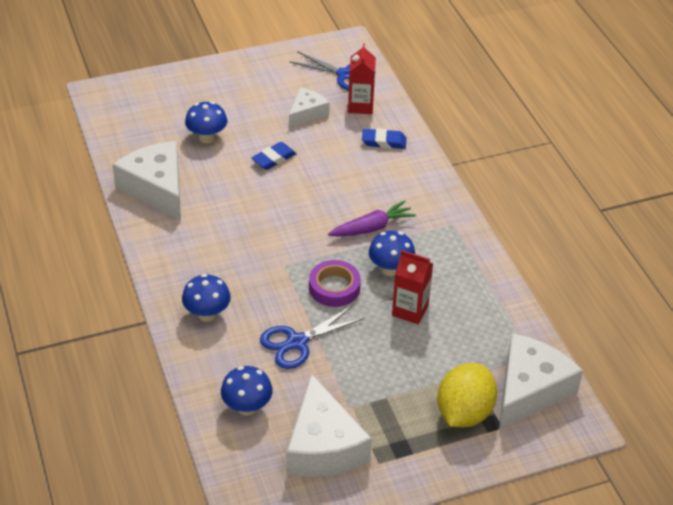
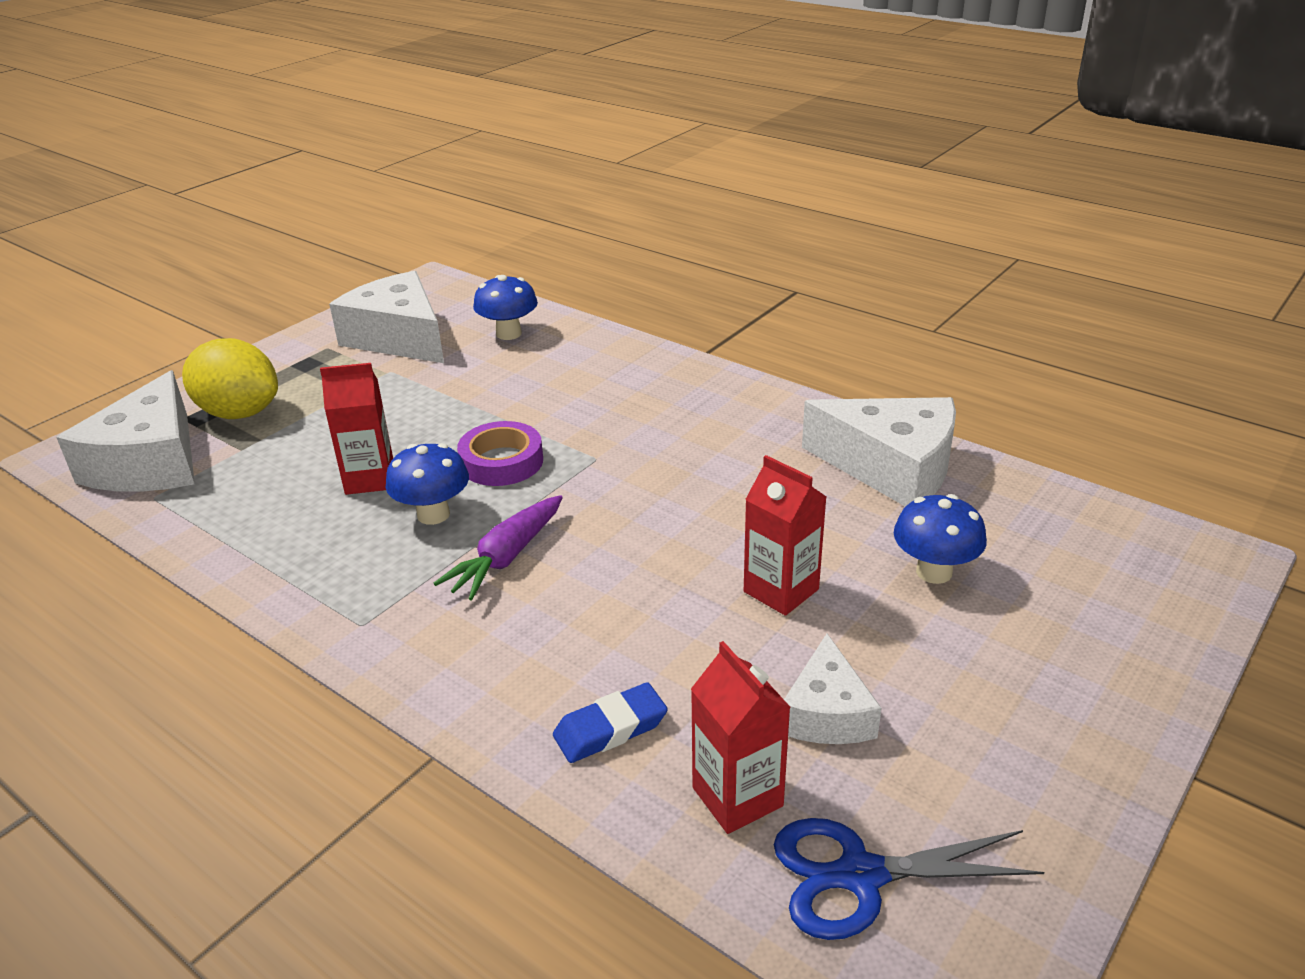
camera: 150 degrees right, 10 degrees down
blue mushroom [182,274,231,322] -> none
blue eraser [251,142,297,170] -> red carton [744,455,826,616]
blue scissors [260,306,364,369] -> none
yellow lemon [437,363,497,427] -> yellow lemon turned 60 degrees counterclockwise [182,338,278,419]

